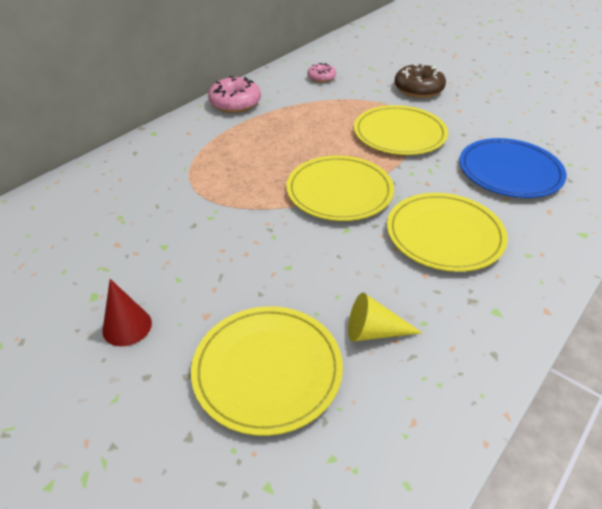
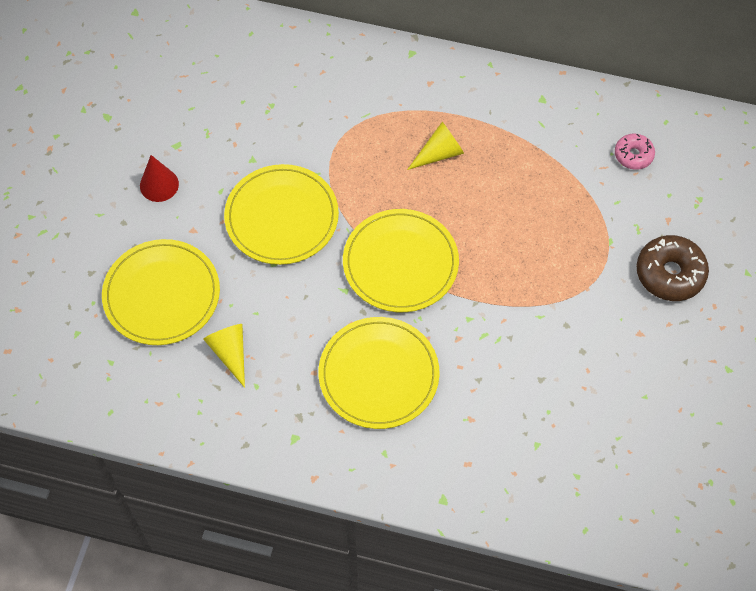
camera: 65 degrees right, 20 degrees up
pink donut [208,76,261,113] -> none
yellow plate [354,105,448,155] -> yellow plate moved to [224,164,339,265]
blue plate [459,138,567,198] -> none
none -> yellow cone [407,122,464,170]

